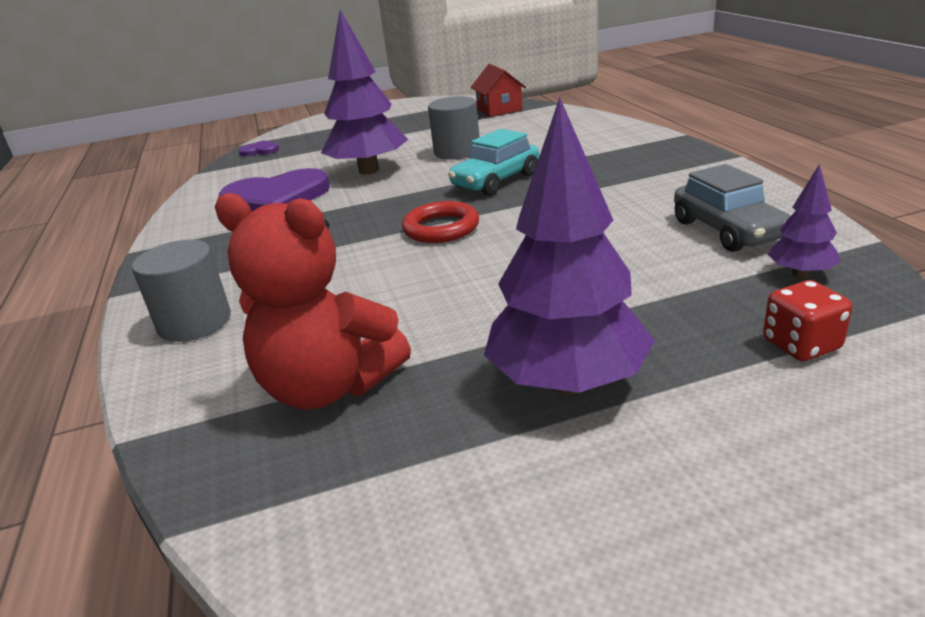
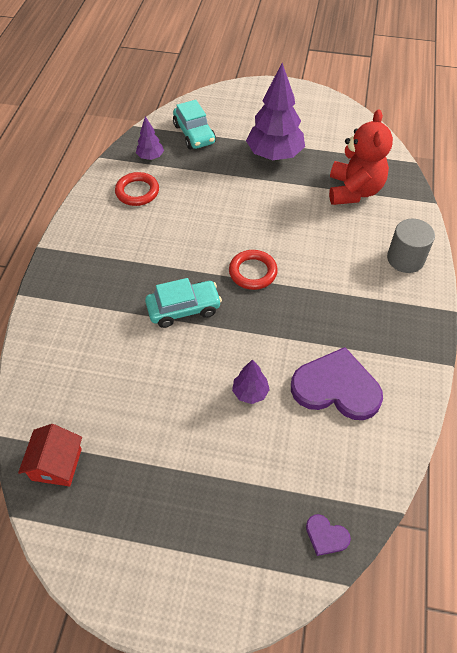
camera: 155 degrees left, 25 degrees up
red teddy bear [215,193,411,410] -> red teddy bear turned 45 degrees clockwise [329,109,393,205]
purple tree [321,10,408,175] -> purple tree [232,359,270,404], size x0.48
grey cylinder [428,96,479,159] -> none
grey car [674,164,790,252] -> red ring [115,172,159,206]
red dice [763,280,852,361] -> turquoise car [173,100,216,149]

